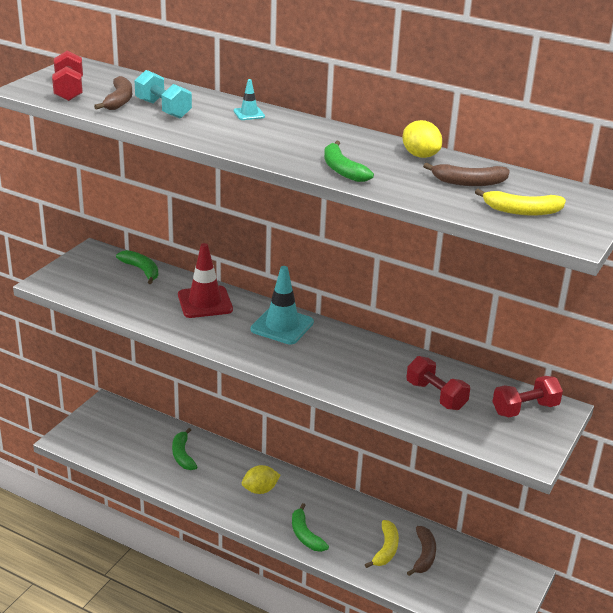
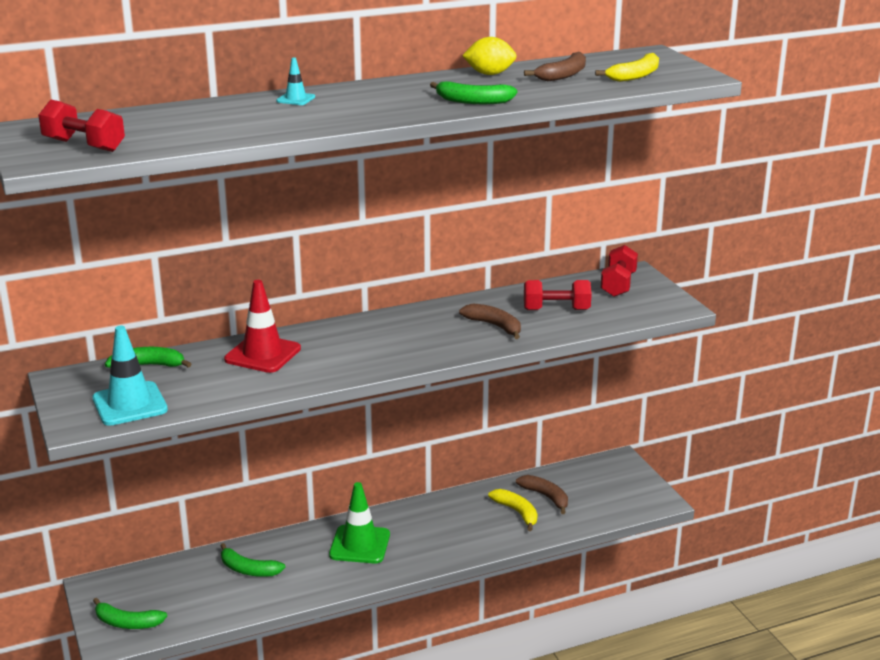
camera: 50 degrees left, 5 degrees down
brown banana [94,76,132,110] -> brown banana moved to [459,303,521,339]
turquoise dumbbell [134,70,192,118] -> none
yellow lemon [242,465,280,494] -> green traffic cone [329,482,390,564]
turquoise traffic cone [250,266,314,345] -> turquoise traffic cone moved to [92,326,168,426]
green banana [292,503,329,552] -> green banana moved to [93,598,167,629]

